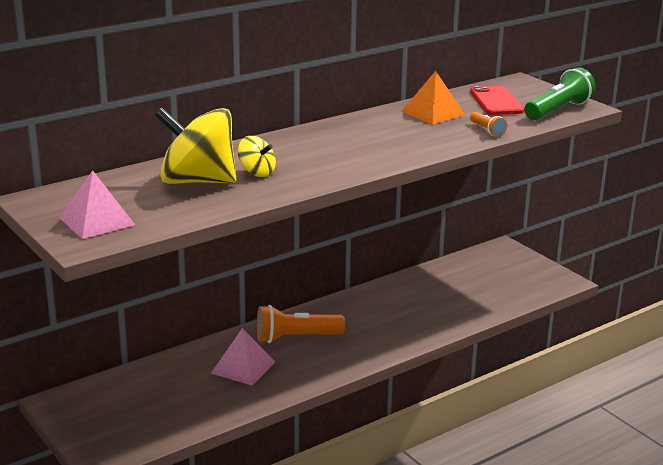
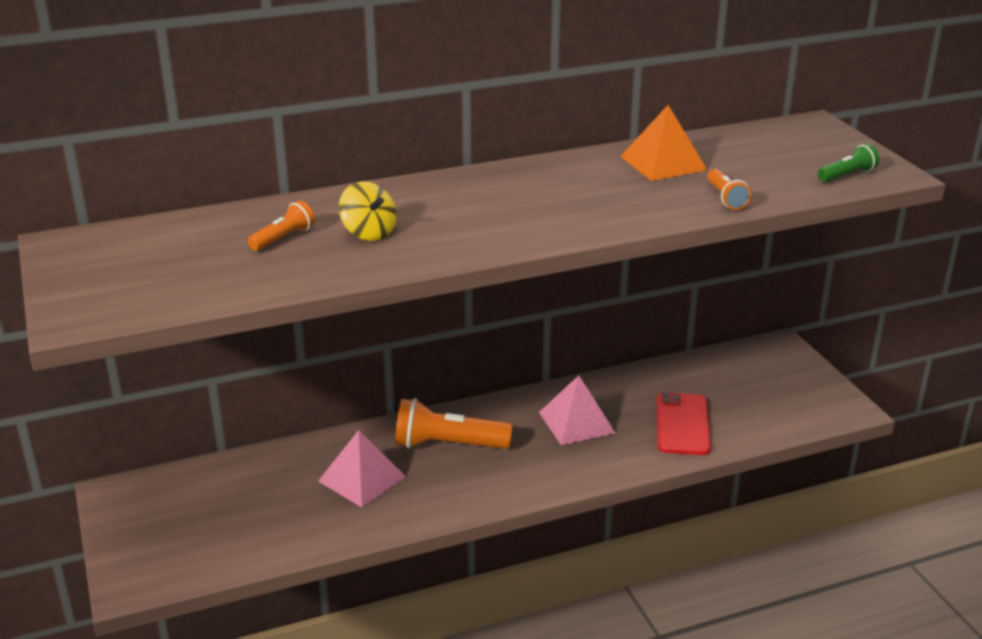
camera: 15 degrees right, 5 degrees up
pink pyramid [59,170,135,239] -> pink pyramid moved to [539,375,615,445]
yellow spinning top [155,108,237,184] -> orange flashlight [248,201,315,251]
red phone [470,85,524,115] -> red phone moved to [657,392,711,455]
green flashlight [524,67,596,120] -> green flashlight [818,144,879,182], size x0.52

